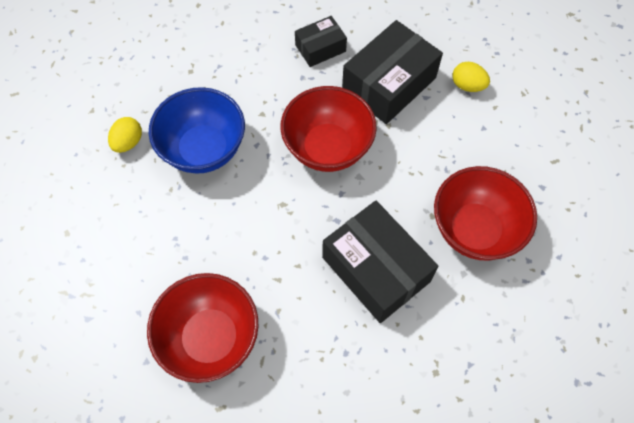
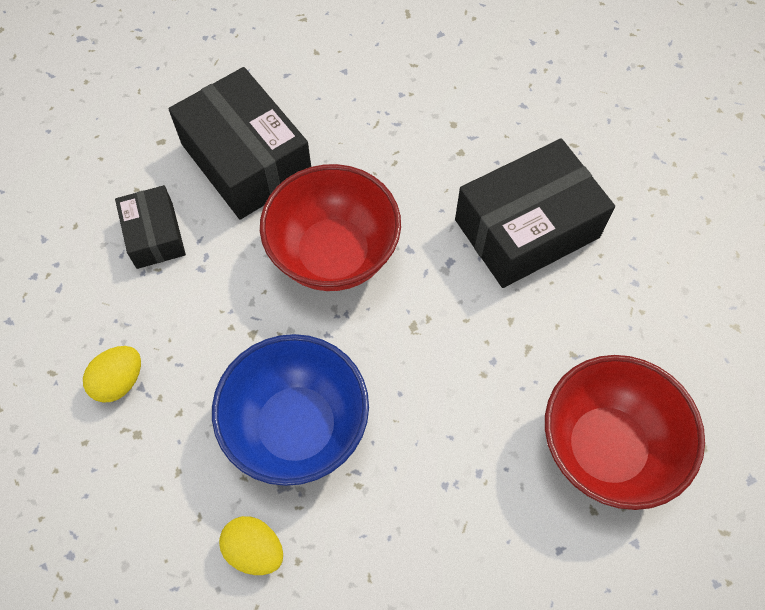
camera: 80 degrees left, 0 degrees up
red bowl [434,166,537,261] -> none
yellow egg [453,62,490,92] -> yellow egg moved to [83,346,141,403]

